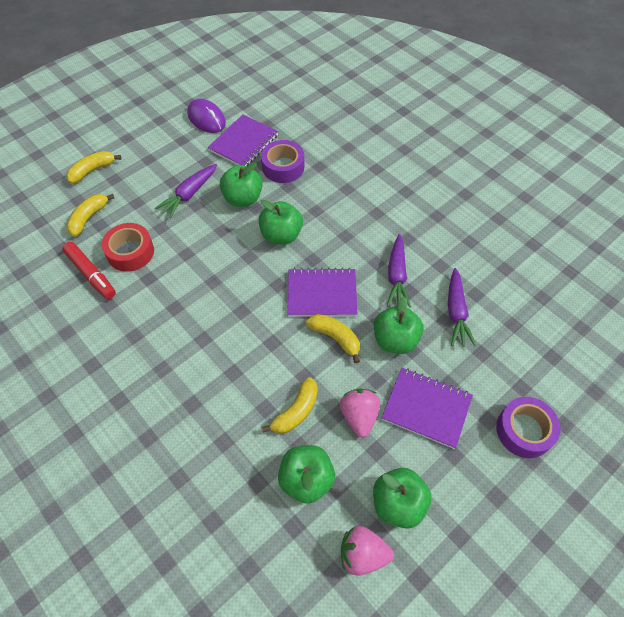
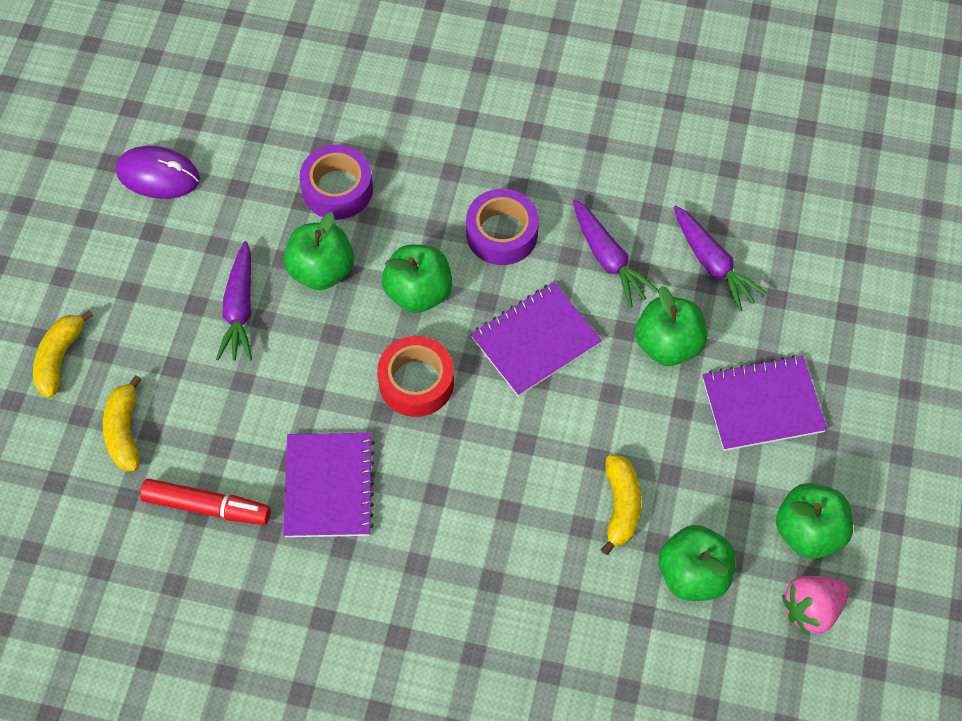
camera: 35 degrees left, 5 degrees up
red tape [102,223,154,272] -> red tape moved to [377,336,454,417]
purple notebook [208,114,278,166] -> purple notebook moved to [283,433,375,537]
yellow banana [306,314,360,363] -> none
pink strawberry [340,388,380,438] -> none
purple tape [496,397,561,458] -> purple tape moved to [466,189,539,265]

